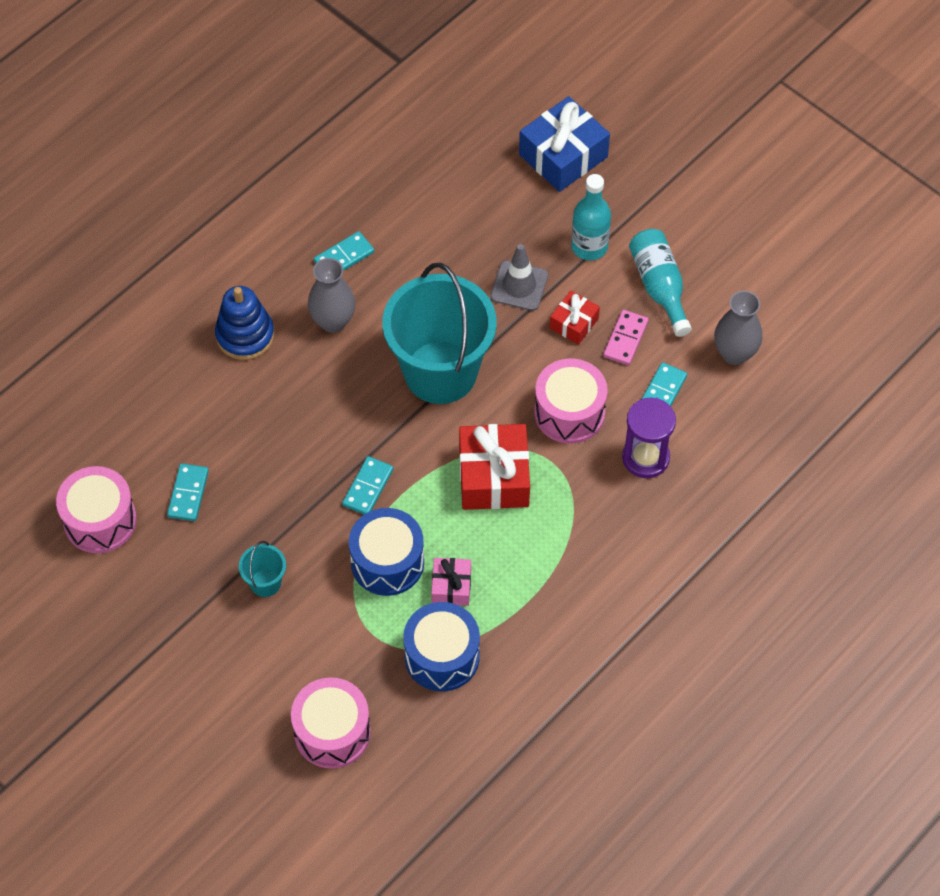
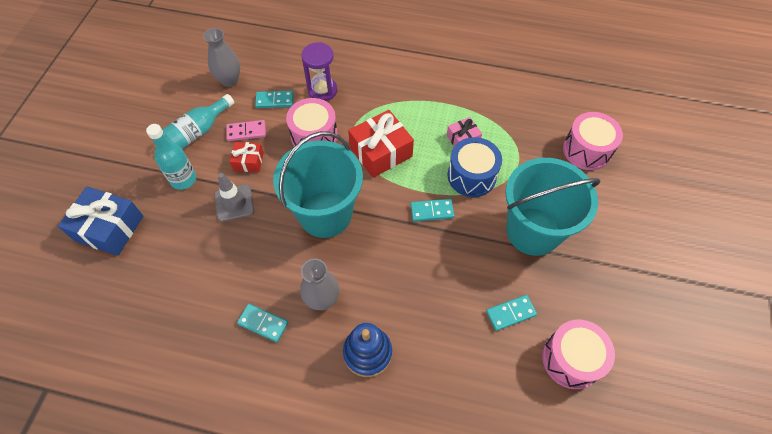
camera: 120 degrees left, 0 degrees up
turquoise bucket [239,541,286,597] -> turquoise bucket [505,158,601,256], size x2.48
blue drum [403,602,480,691] -> none

